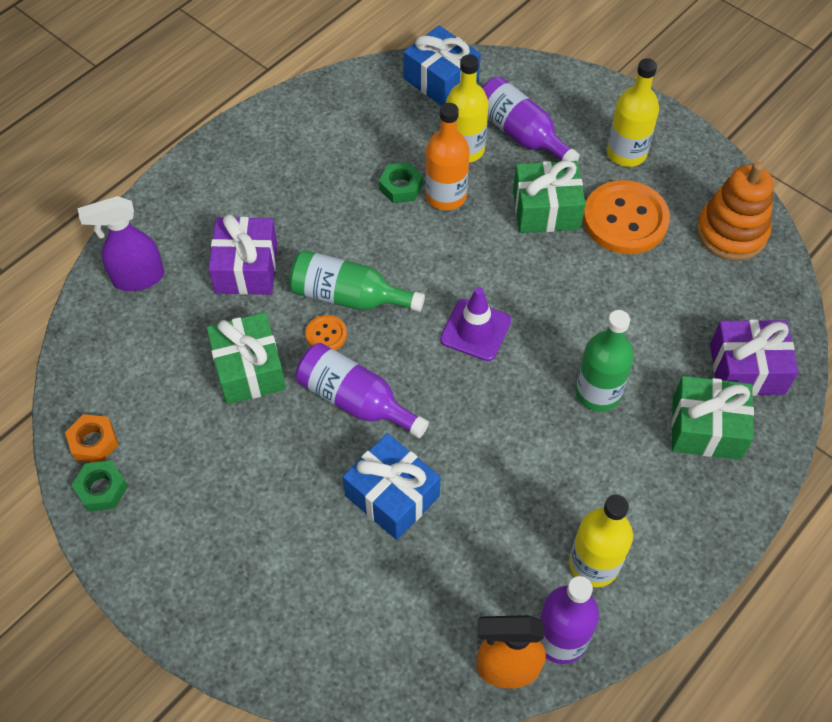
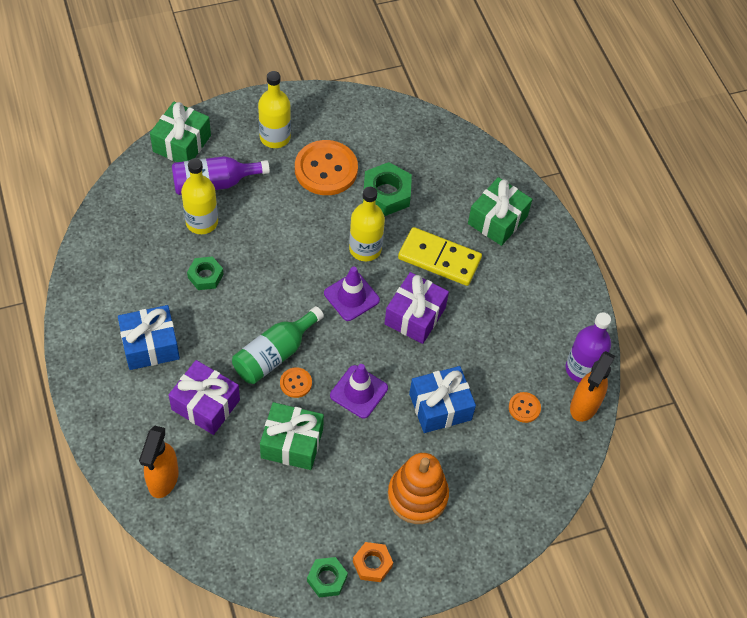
camera: 65 degrees left, 0 degrees up
orange nut [65,414,119,463] -> orange nut moved to [353,542,393,582]
purple spray bottle [78,196,164,291] -> orange spray bottle [139,426,179,498]
purple bottle [296,343,429,438] -> purple traffic cone [330,364,388,418]
blue gift [404,26,481,106] -> blue gift moved to [118,305,180,370]
orange bottle [425,103,470,210] -> none
green gift [513,160,586,233] -> green gift moved to [150,102,211,162]
yellow bottle [569,494,633,587] -> yellow bottle moved to [349,187,385,261]
green bottle [575,310,634,412] -> yellow domino [398,227,482,286]
orange stacking toy [697,162,774,261] -> orange stacking toy moved to [388,453,449,524]
purple gift [710,319,798,396] -> purple gift moved to [384,272,449,344]
none -> green nut [364,162,412,216]
none -> orange button [509,392,541,423]

